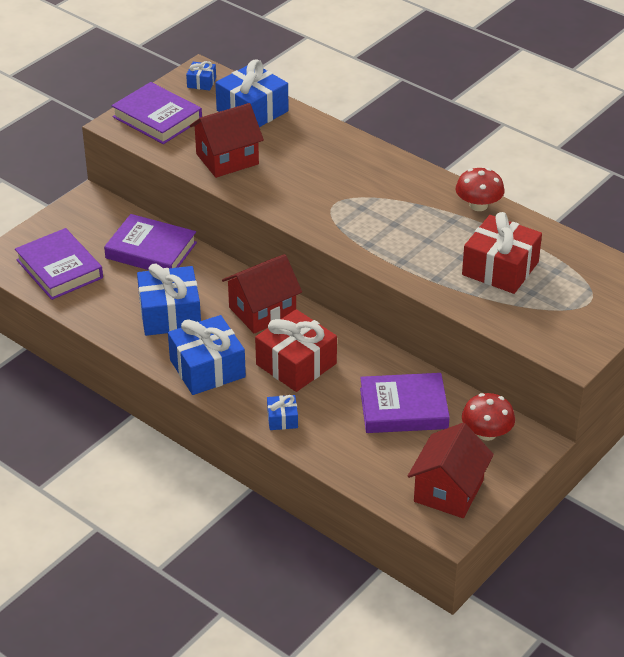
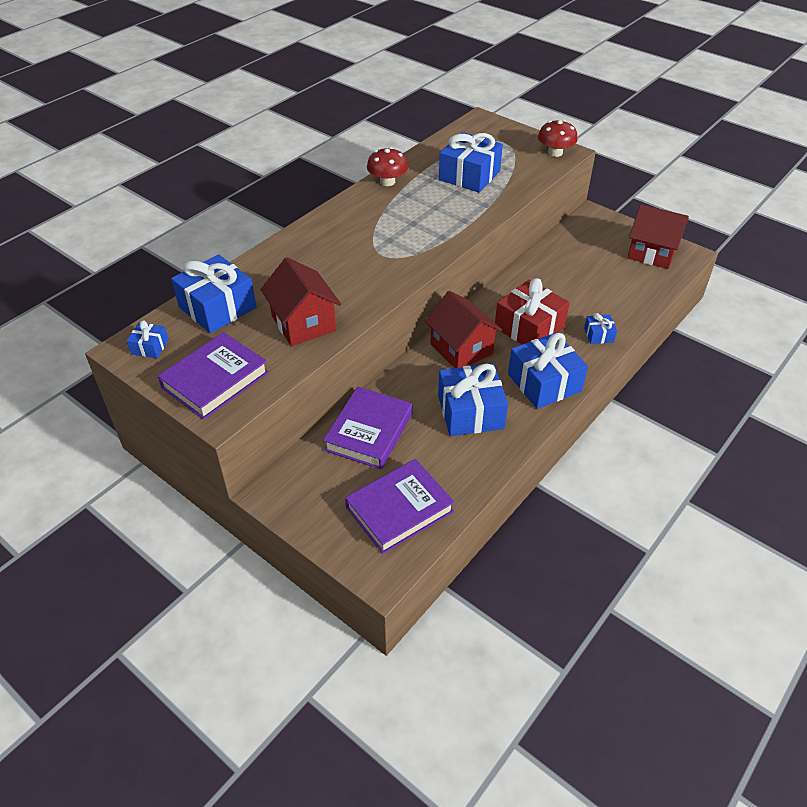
camera: 90 degrees left, 5 degrees up
purple book [360,373,450,433] -> none
red gift [462,212,542,294] -> blue gift [439,132,503,193]
red mushroom [462,393,515,441] -> red mushroom moved to [538,120,578,157]

